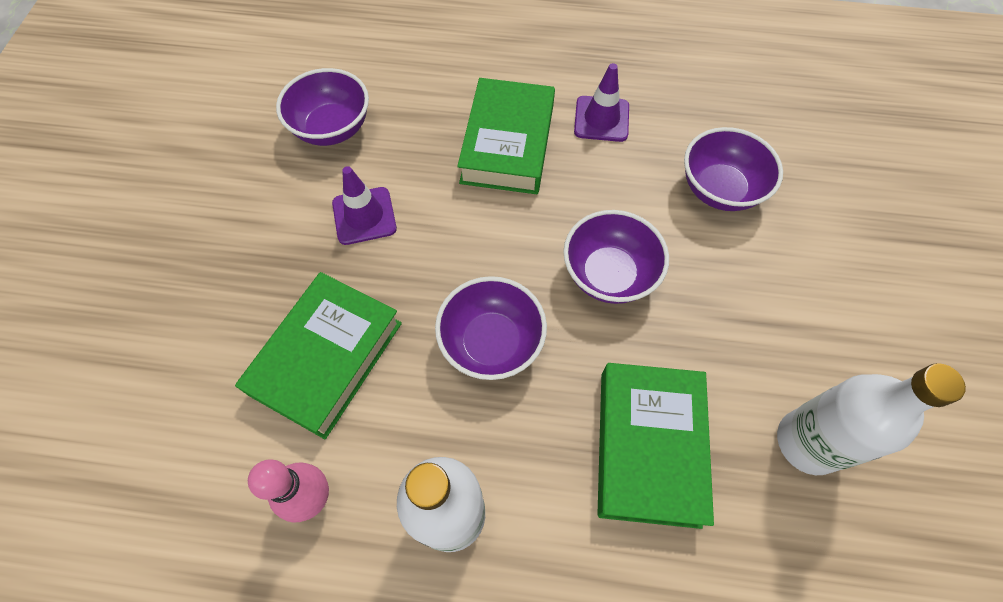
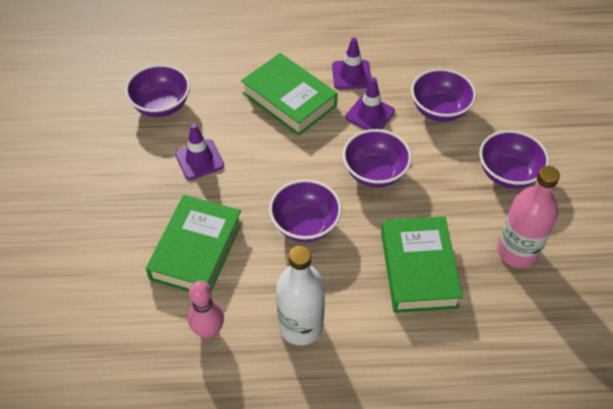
camera: 10 degrees left, 10 degrees down
green book [457,78,555,194] -> green book turned 45 degrees counterclockwise [241,53,338,136]
white bottle [777,363,966,475] -> pink bottle [497,166,560,268]
none -> purple traffic cone [345,78,395,130]
none -> purple bowl [479,130,549,189]

